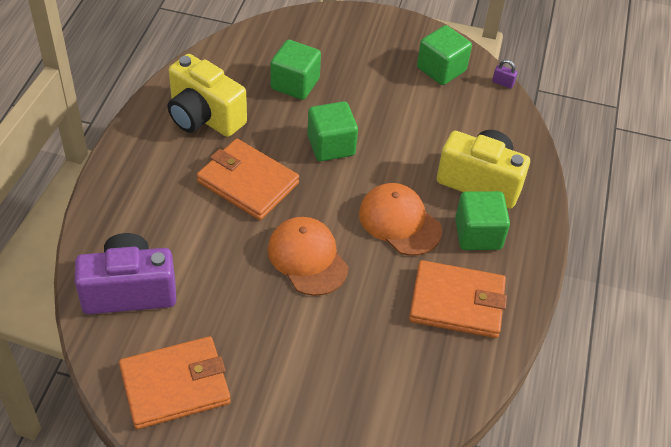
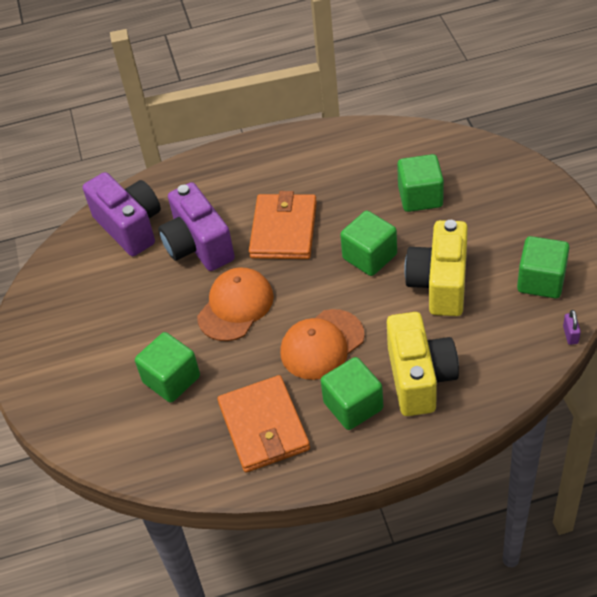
camera: 70 degrees right, 0 degrees up
orange wallet [119,336,231,429] -> none
yellow camera [168,54,247,137] -> yellow camera moved to [404,220,468,316]
orange cap [359,183,442,256] -> orange cap turned 150 degrees counterclockwise [280,309,365,380]
none -> green cube [135,332,200,402]
none -> purple camera [158,182,235,271]

